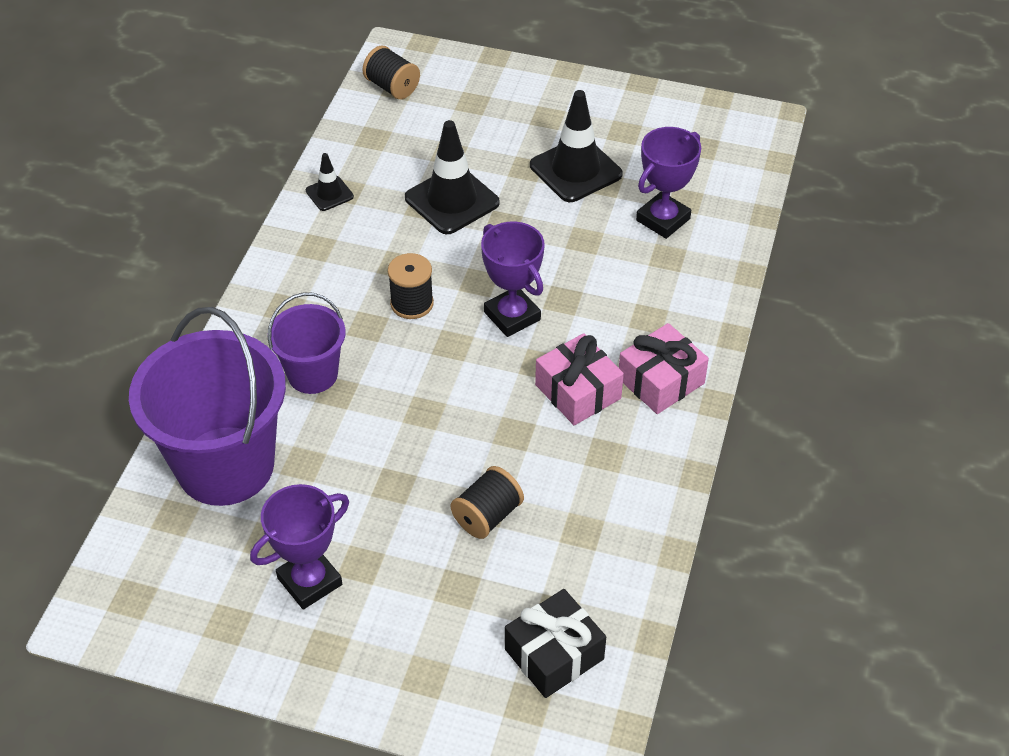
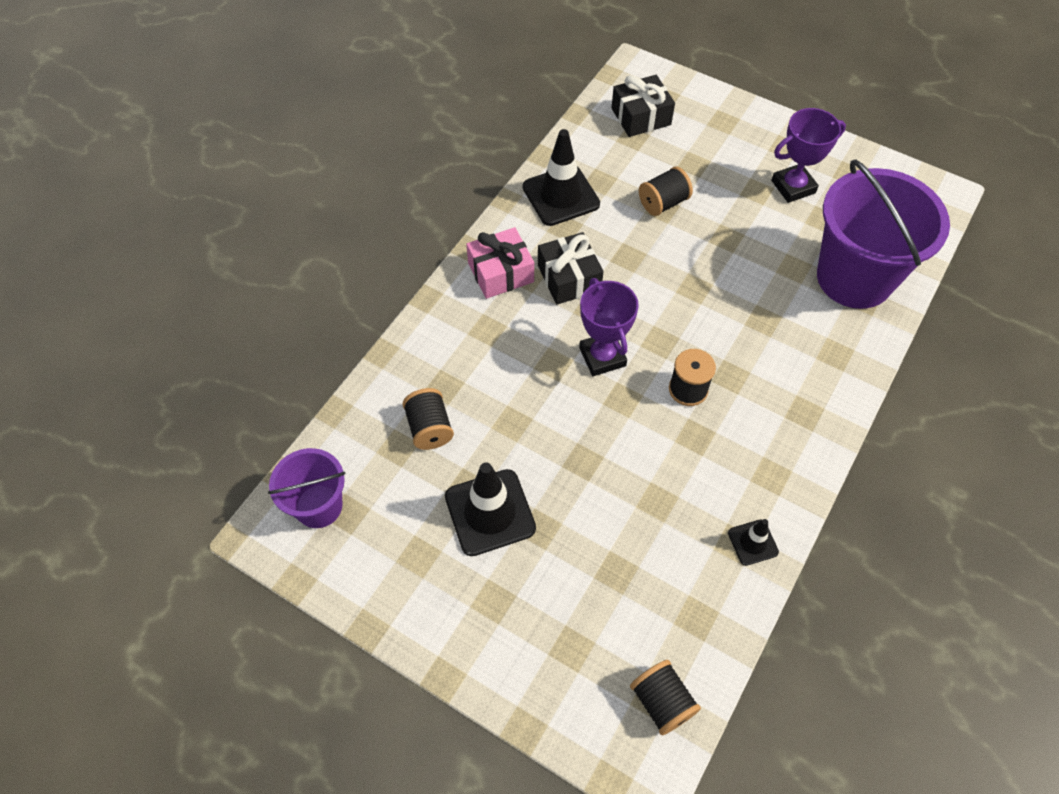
camera: 165 degrees left, 10 degrees up
purple bucket [268,292,346,394] -> purple bucket moved to [268,448,346,528]
black traffic cone [405,120,500,234] -> black traffic cone moved to [523,129,600,226]
pink gift [535,333,624,425] -> black gift [538,232,604,305]
purple trophy [636,127,701,239] -> black spool [403,388,454,450]

